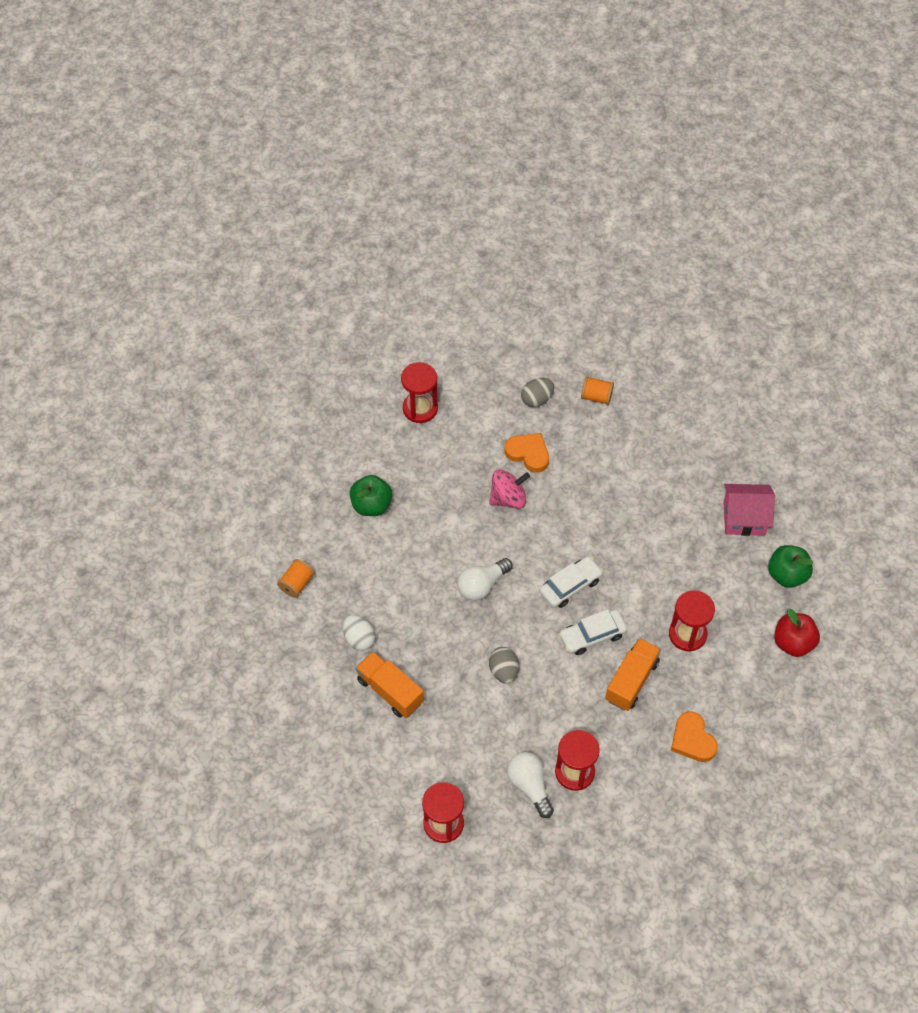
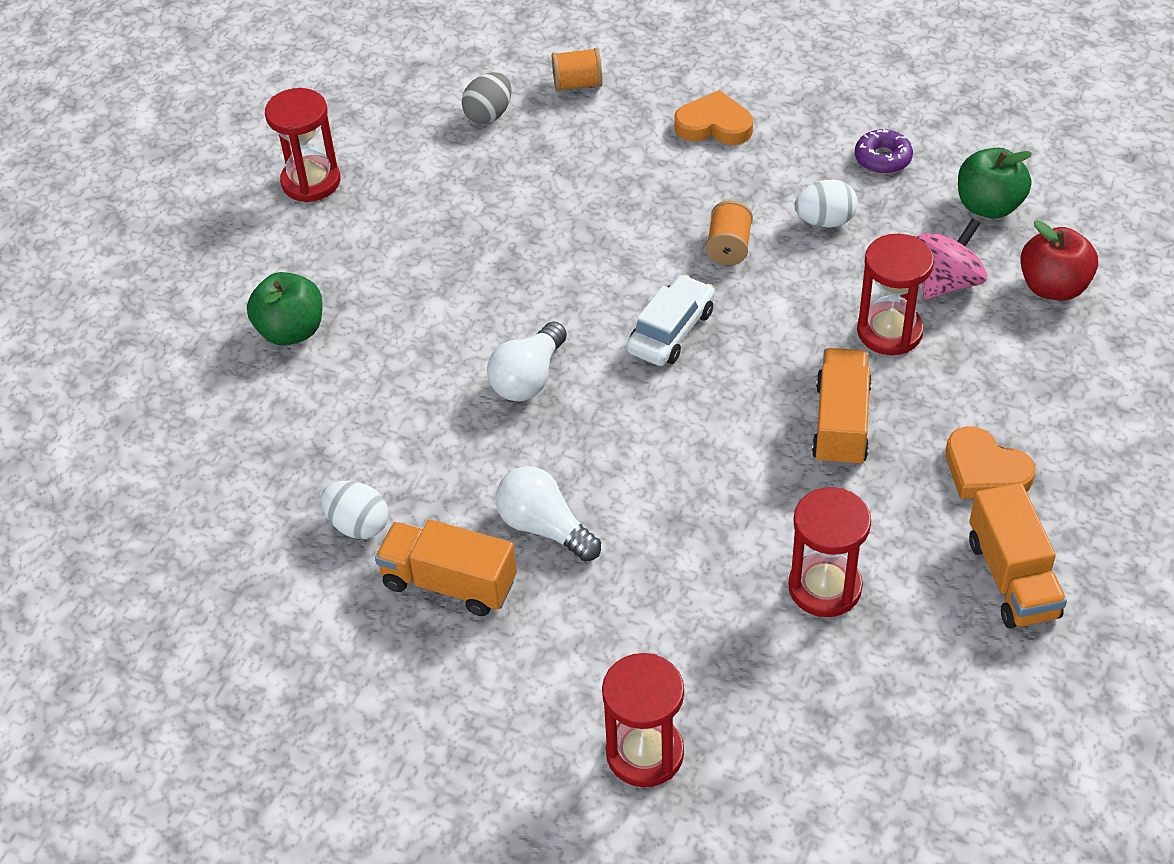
camera: 20 degrees left, 10 degrees down
orange spool [277,559,315,598] -> orange spool moved to [706,200,753,265]
pink spinning top [489,469,530,509] -> pink spinning top moved to [917,218,987,300]
grey egg [489,647,519,684] -> none
orange heart [505,433,549,473] -> orange heart moved to [674,90,753,145]
white light bulb [507,752,554,818] -> white light bulb moved to [496,466,601,561]
white car [559,609,627,655] -> none
pink house [723,484,775,536] -> purple donut [855,129,913,174]
none -> white egg [795,180,858,228]
none -> orange truck [969,483,1067,628]

